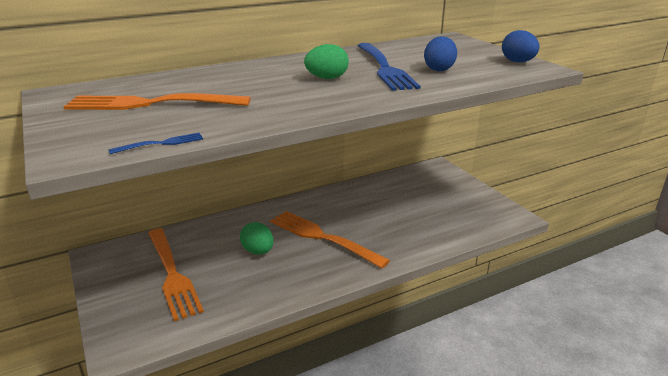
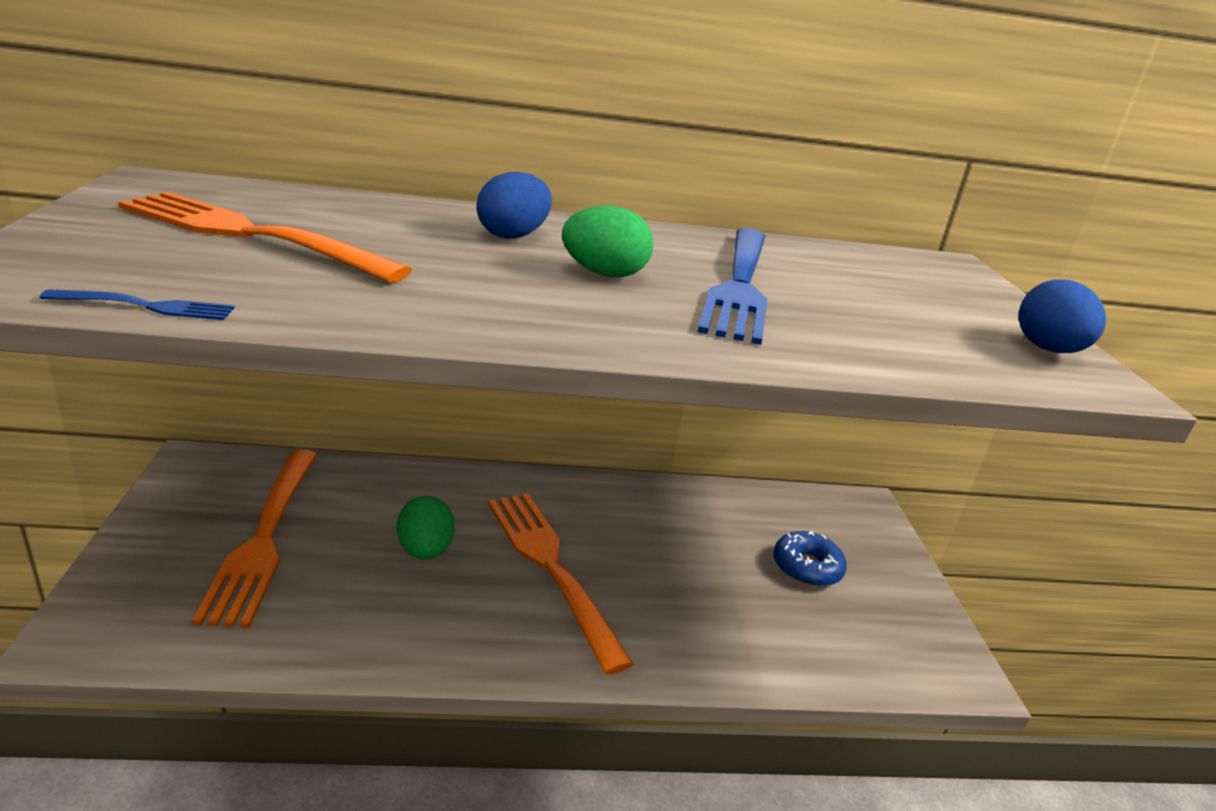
camera: 20 degrees right, 0 degrees up
blue egg [424,36,457,71] -> blue egg moved to [477,172,552,239]
none -> blue donut [773,531,847,587]

